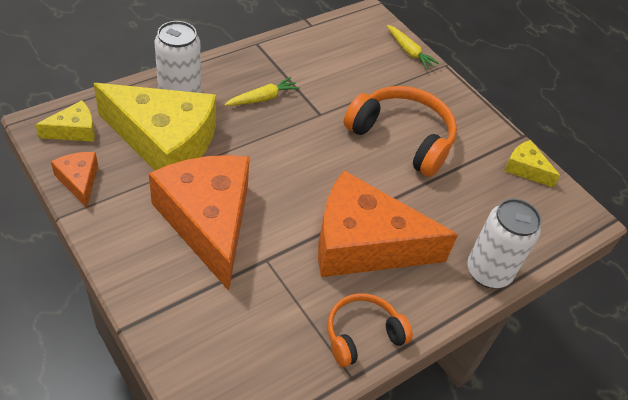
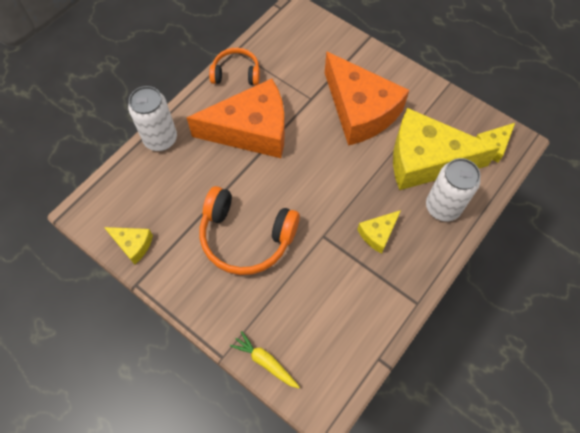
camera: 170 degrees right, 15 degrees up
orange cheese [51,152,98,208] -> none
yellow carrot [224,77,300,106] -> yellow cheese [357,210,401,254]
orange headphones [327,293,413,367] -> orange headphones turned 135 degrees counterclockwise [209,48,260,85]

